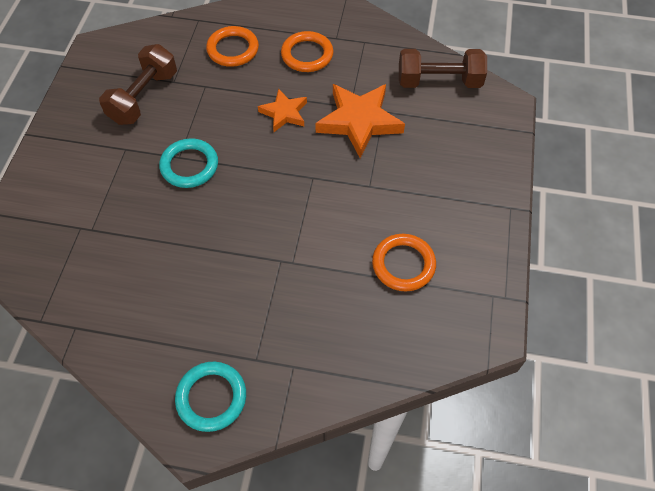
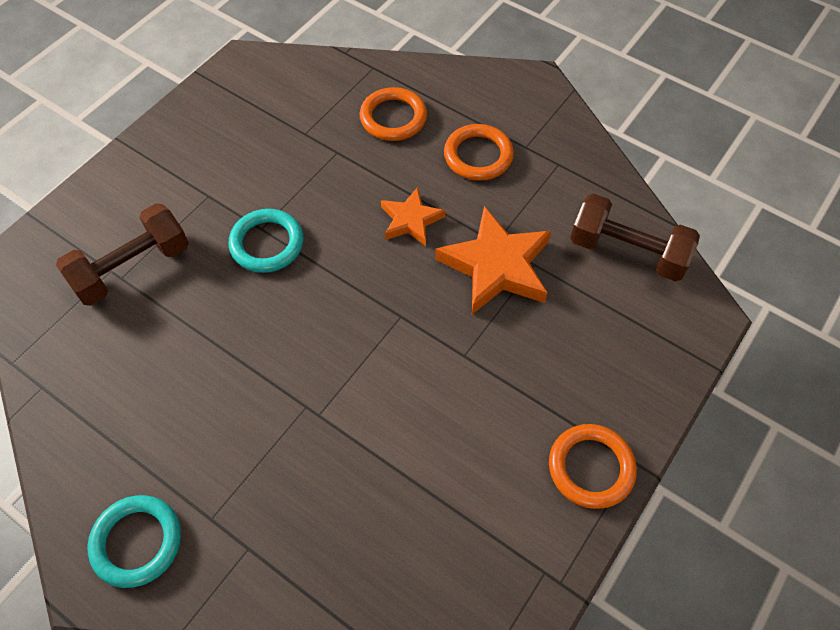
camera: 25 degrees right, 0 degrees up
brown dumbbell [99,44,177,125] -> brown dumbbell moved to [56,203,189,306]
orange ring [372,234,436,292] -> orange ring moved to [549,424,637,509]

